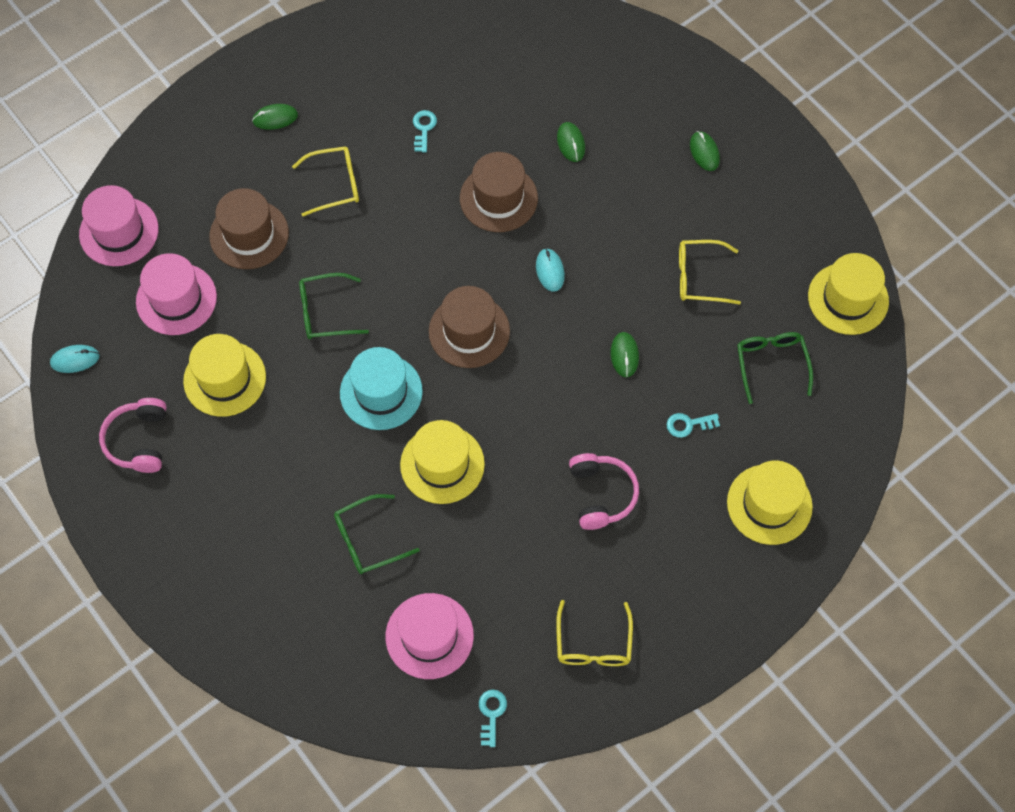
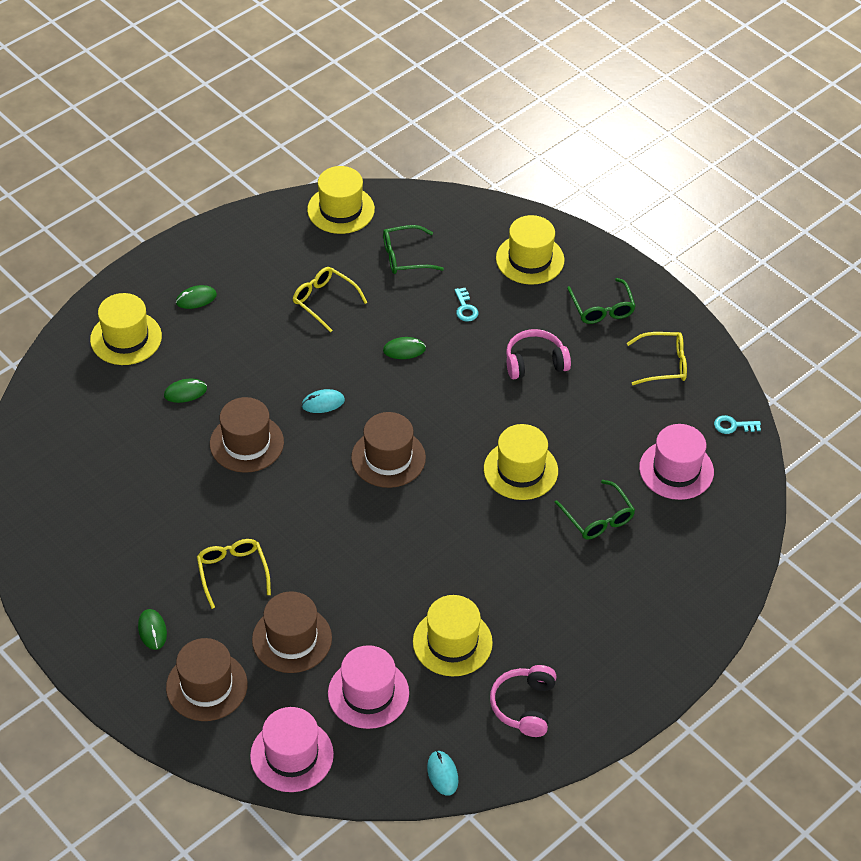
camera: 95 degrees left, 15 degrees down
pink headphones [99,398,166,473] -> pink headphones turned 105 degrees clockwise [490,665,556,737]
green glasses [299,273,369,339] -> green glasses moved to [567,278,635,324]
turquoise hat [340,347,423,430] -> none
turquoise key [413,110,437,152] -> none
yellow glasses [679,240,741,305] -> yellow glasses turned 135 degrees clockwise [293,267,368,332]
none -> yellow hat [90,293,162,365]
none -> brown hat [166,638,248,721]

